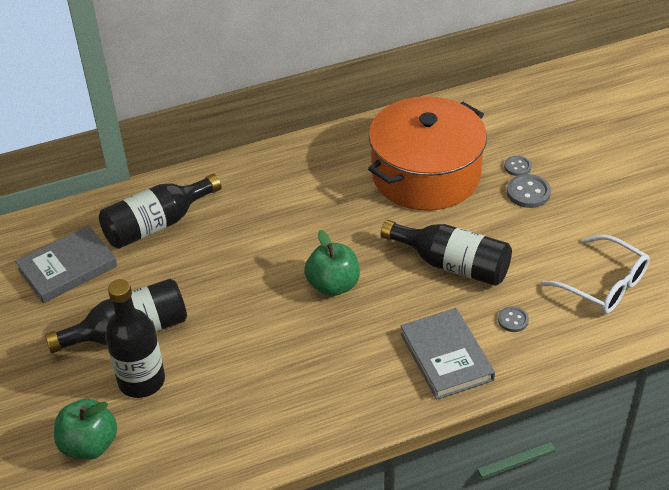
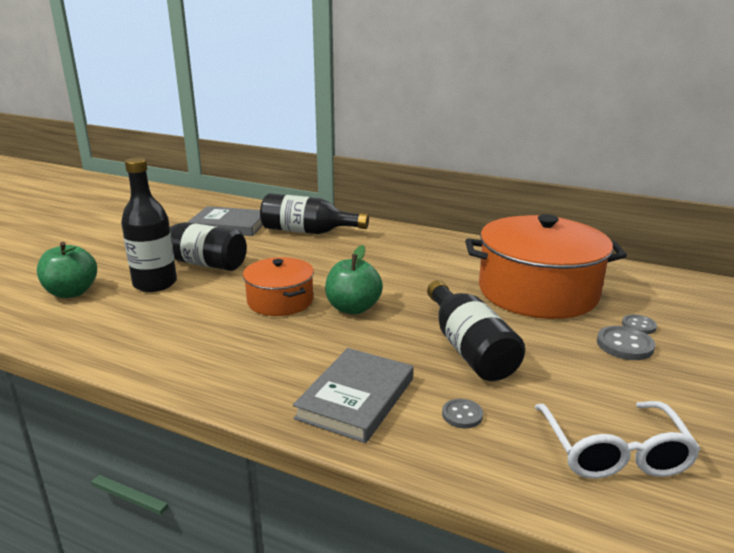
camera: 45 degrees right, 20 degrees down
none -> orange pot [243,257,314,316]

